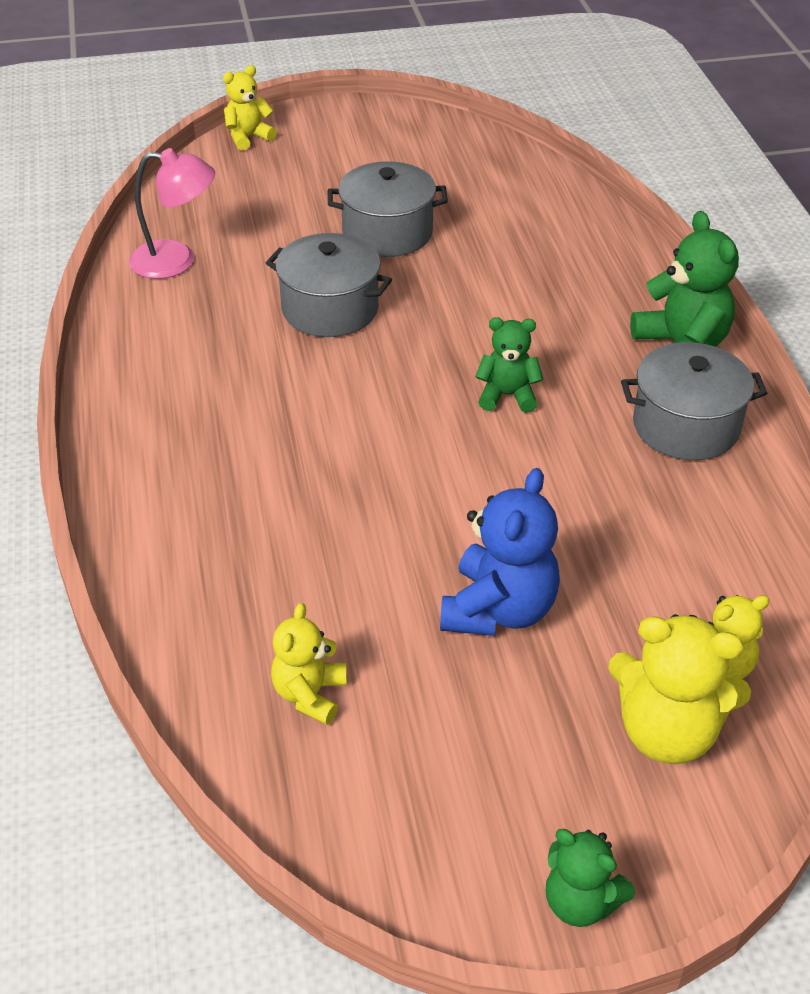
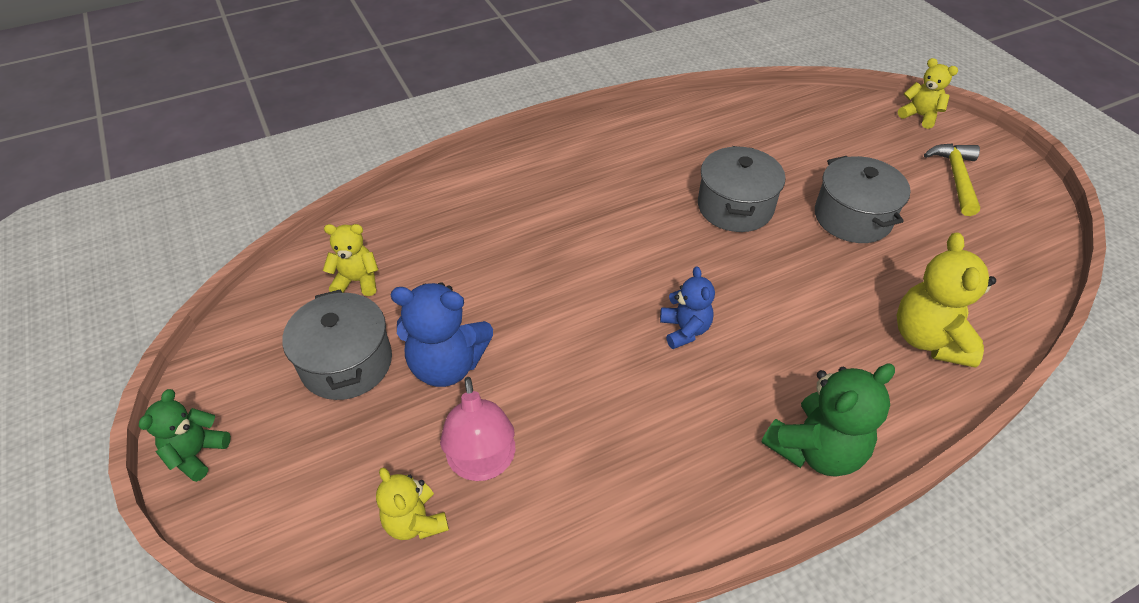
camera: 75 degrees right, 5 degrees up
pink lamp [129,148,215,279] -> pink lamp moved to [440,377,515,481]
green teddy bear [475,317,543,413] -> blue teddy bear [660,266,715,349]
yellow teddy bear [608,614,751,764] -> yellow teddy bear moved to [897,232,996,368]
grey pot [621,342,767,460] -> grey pot moved to [282,290,392,400]
none -> yellow hammer [924,143,980,216]

